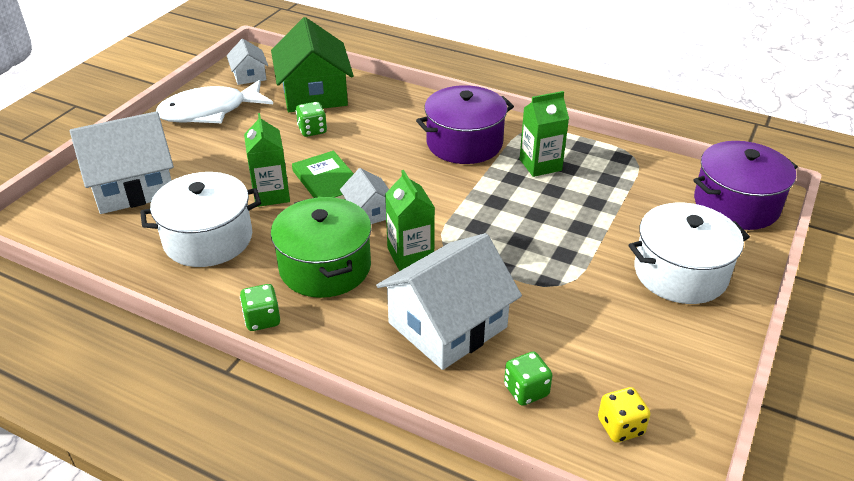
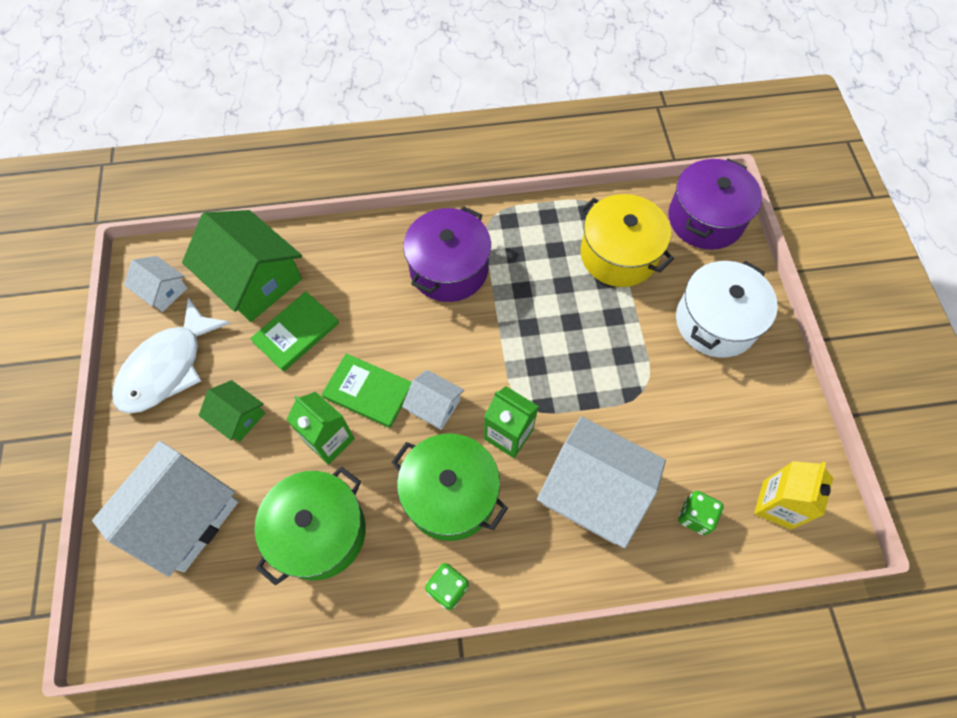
camera: 35 degrees left, 25 degrees up
white pot [140,172,261,267] -> green pot [255,467,366,585]
green dice [296,102,327,137] -> green book [250,291,339,372]
white house [376,233,522,370] -> white house turned 75 degrees counterclockwise [537,416,666,548]
green carton [520,91,569,177] -> none
yellow dice [598,387,651,443] -> yellow carton [754,461,833,530]
none -> green house [199,380,265,442]
none -> yellow pot [579,194,674,287]

